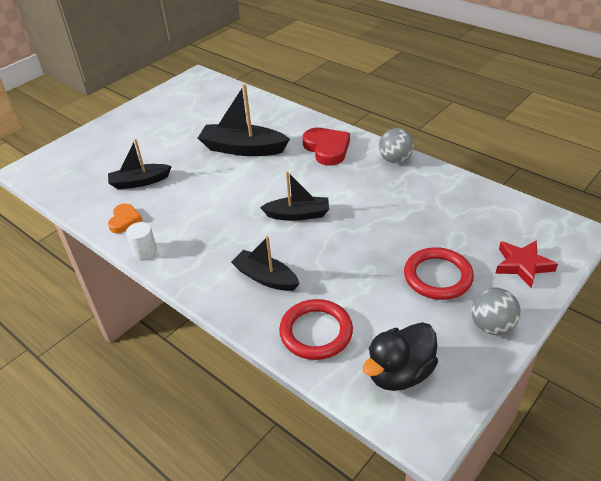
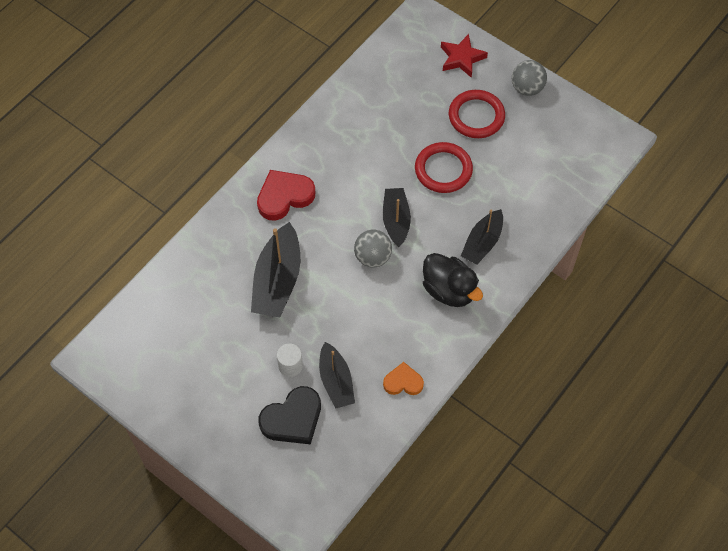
camera: 95 degrees left, 20 degrees up
white cylinder [126,222,157,259] -> white cylinder moved to [277,344,303,377]
red ring [279,299,353,360] -> red ring moved to [415,142,473,193]
black duck [363,322,438,391] -> black duck moved to [423,253,483,307]
grey ball [379,128,414,163] -> grey ball moved to [354,230,392,268]
none -> black heart [259,386,321,444]

